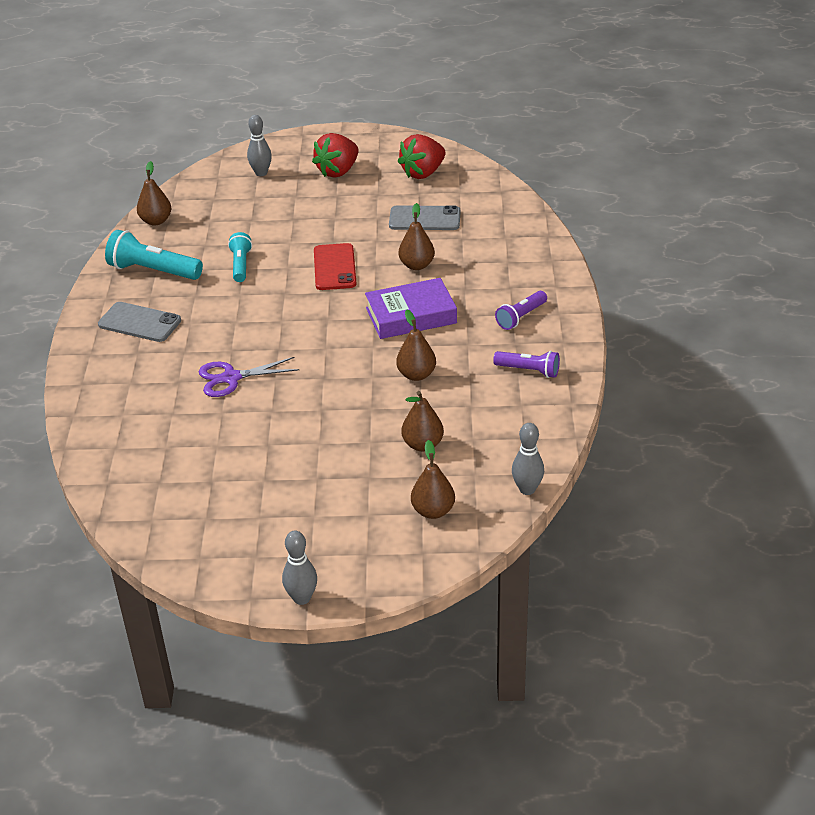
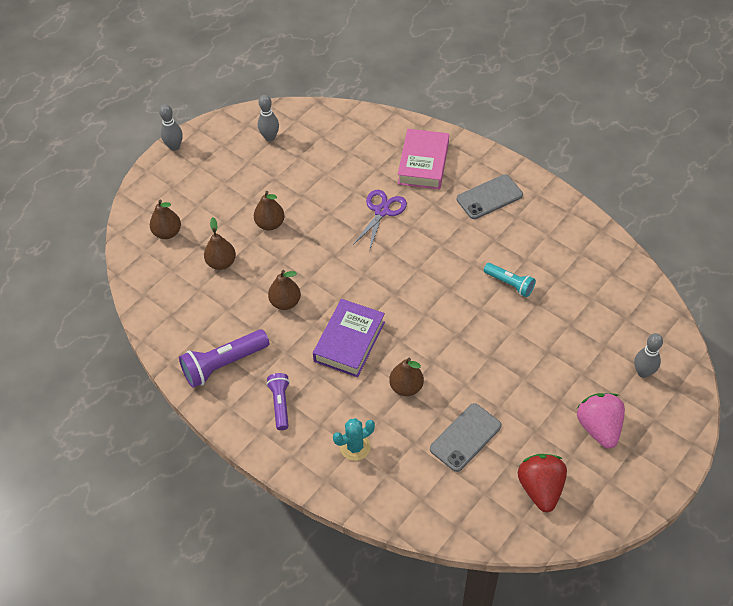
camera: 130 degrees right, 15 degrees up
turquoise flashlight [105,230,203,280] -> none
brown pear [137,161,171,226] -> brown pear moved to [254,191,285,230]
red strawberry [312,133,359,178] -> pink strawberry [577,393,625,449]
red phone [314,243,357,290] -> none
purple flashlight [493,351,560,378] -> purple flashlight [179,329,269,388], size x1.63
grey bowling pin [512,423,544,495] -> grey bowling pin moved to [258,95,279,141]
none -> turquoise cactus [333,418,375,461]
none -> pink book [398,129,449,189]

